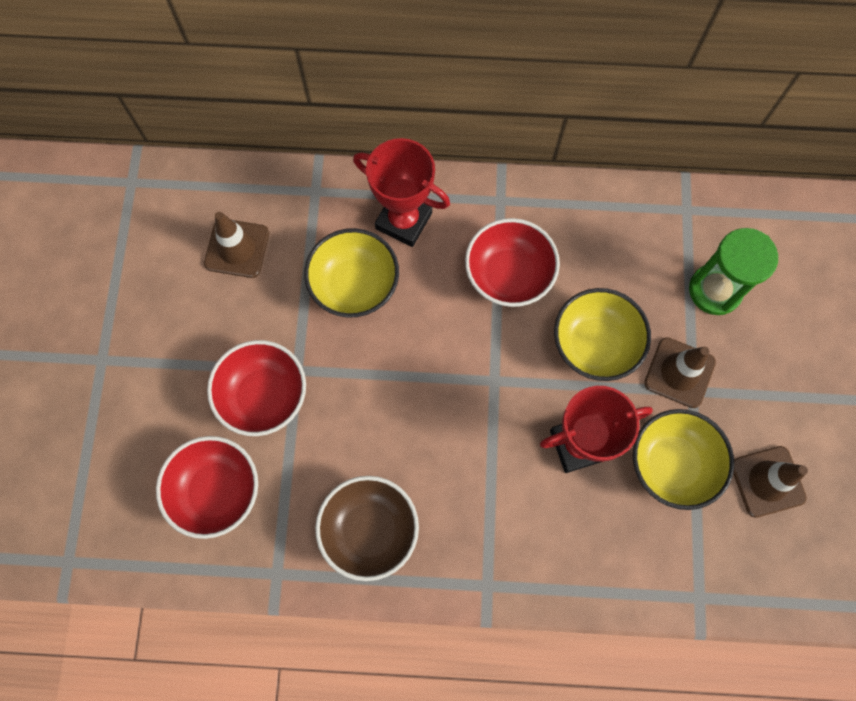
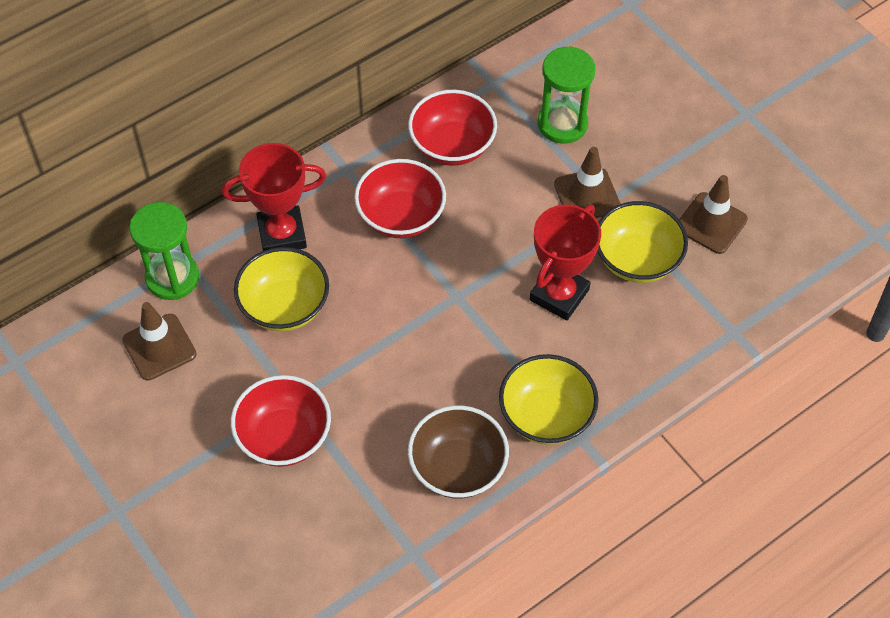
camera: 40 degrees left, 15 degrees down
red bowl [156,436,258,539] -> red bowl moved to [408,90,497,166]
yellow bowl [554,288,651,381] -> yellow bowl moved to [499,354,599,445]
none -> green hourglass [129,202,199,300]

